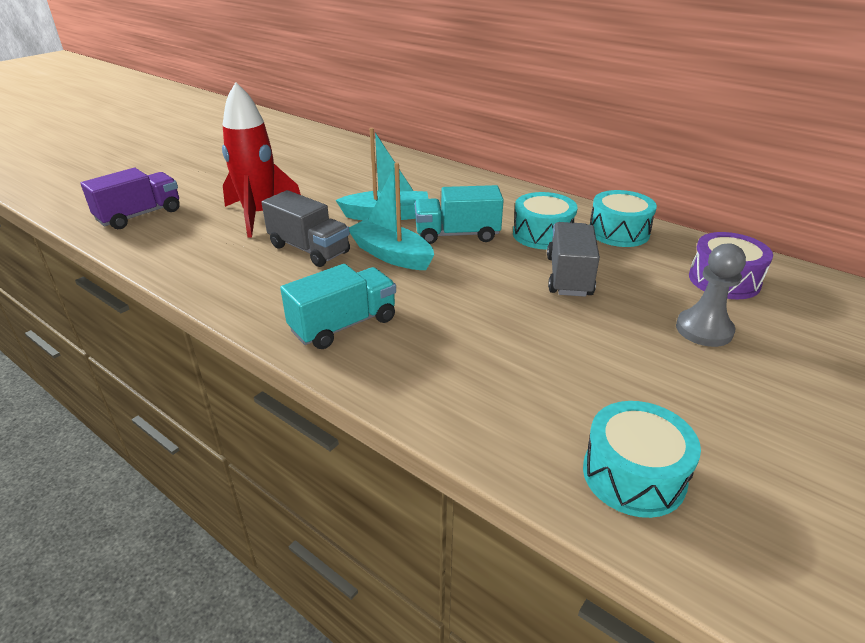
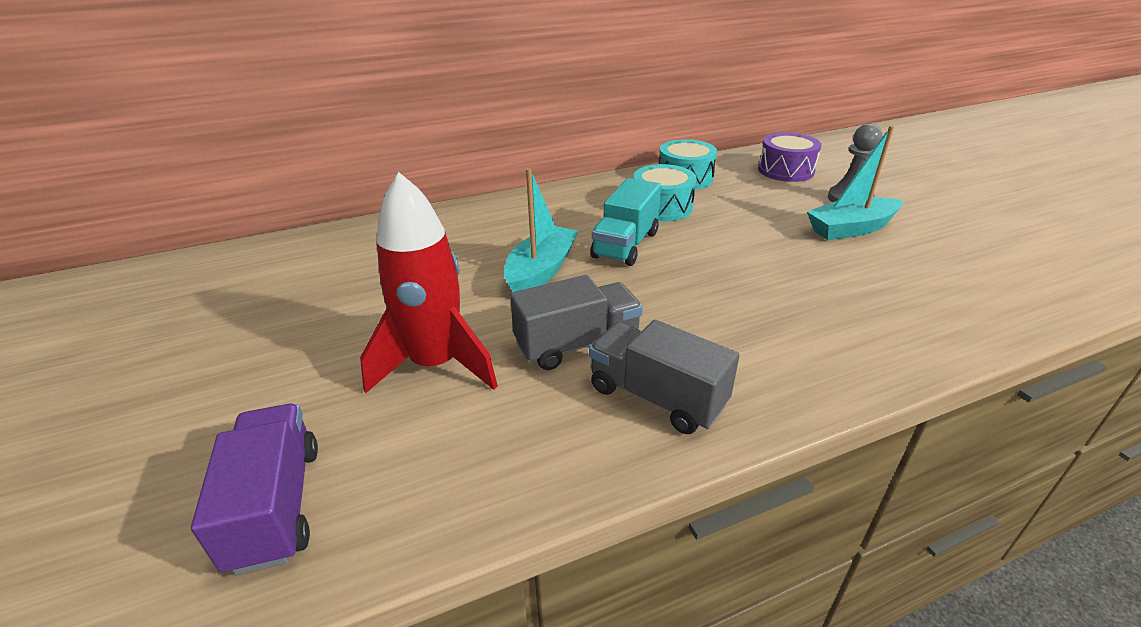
camera: 60 degrees left, 0 degrees up
turquoise truck [280,264,396,349] -> none
turquoise boat [349,163,434,270] -> turquoise boat moved to [807,126,903,240]
grey truck [547,222,600,297] -> grey truck moved to [589,320,740,434]
turquoise drum [583,401,701,518] -> none

